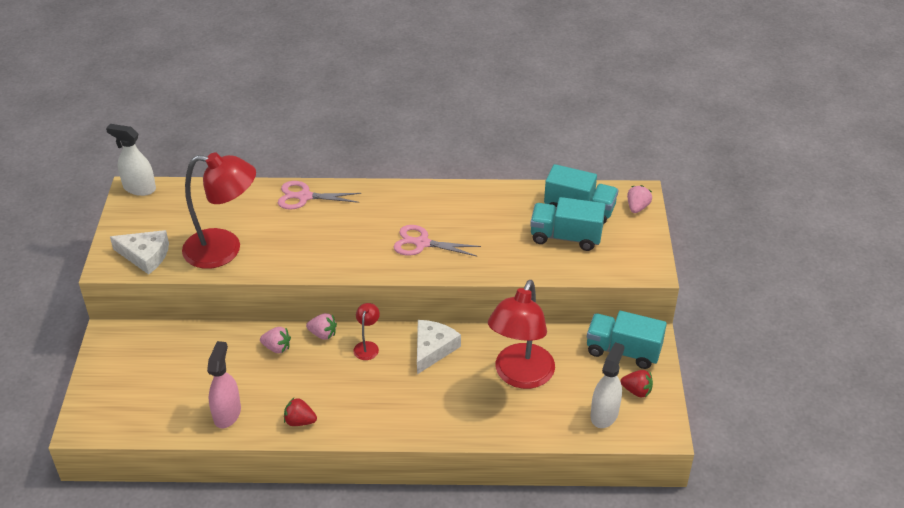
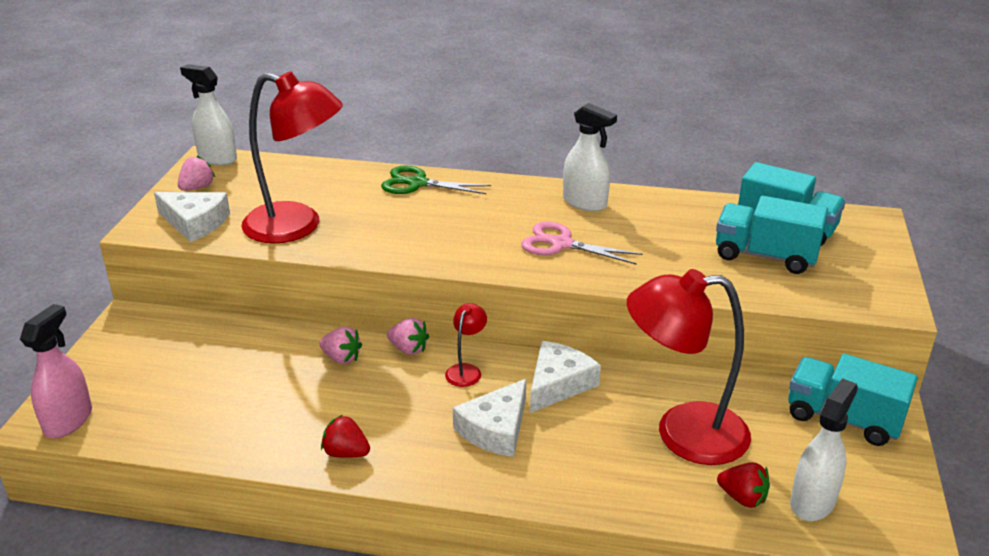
camera: 10 degrees right, 10 degrees down
pink spray bottle [207,341,241,428] -> pink spray bottle moved to [20,304,92,438]
pink scissors [278,181,361,210] -> green scissors [381,166,491,194]
red lamp [488,280,555,389] -> red lamp turned 60 degrees clockwise [627,269,751,465]
red strawberry [620,370,653,397] -> red strawberry moved to [717,462,770,508]
pink strawberry [627,185,652,213] -> pink strawberry moved to [178,156,215,191]
none -> white cheese [453,379,526,457]
none -> white spray bottle [563,103,617,211]

